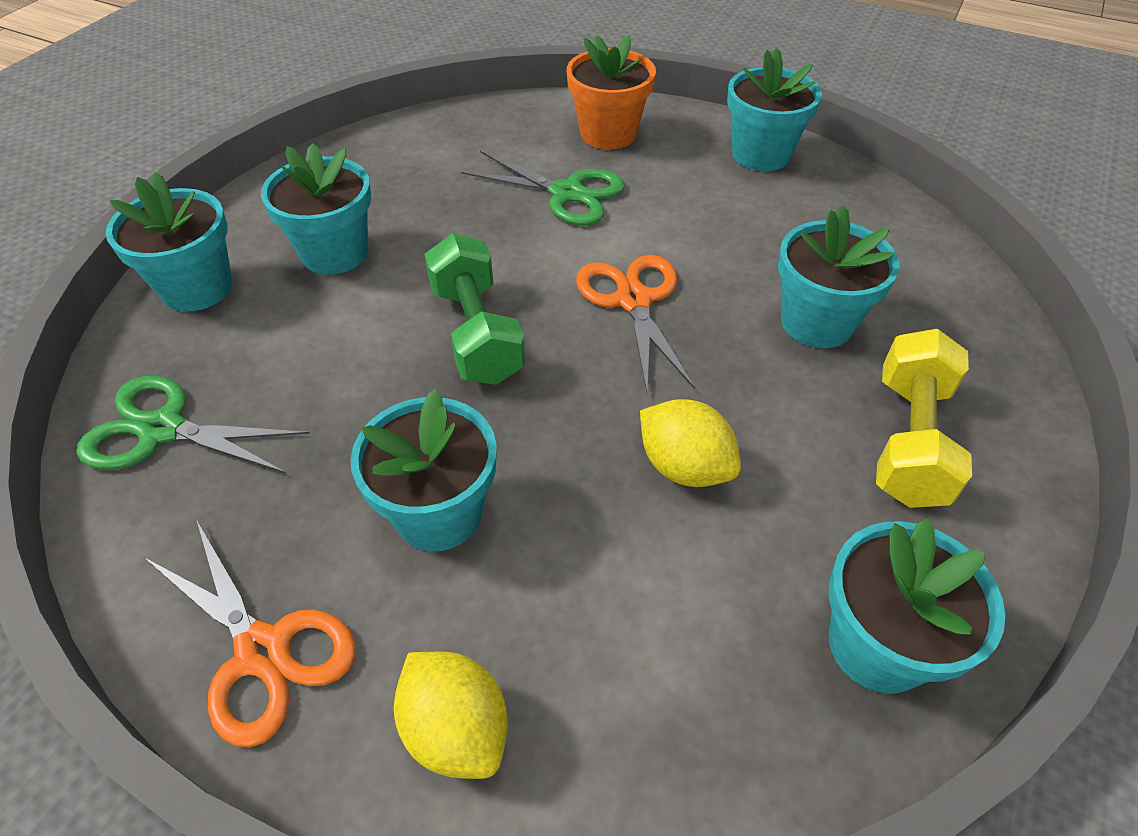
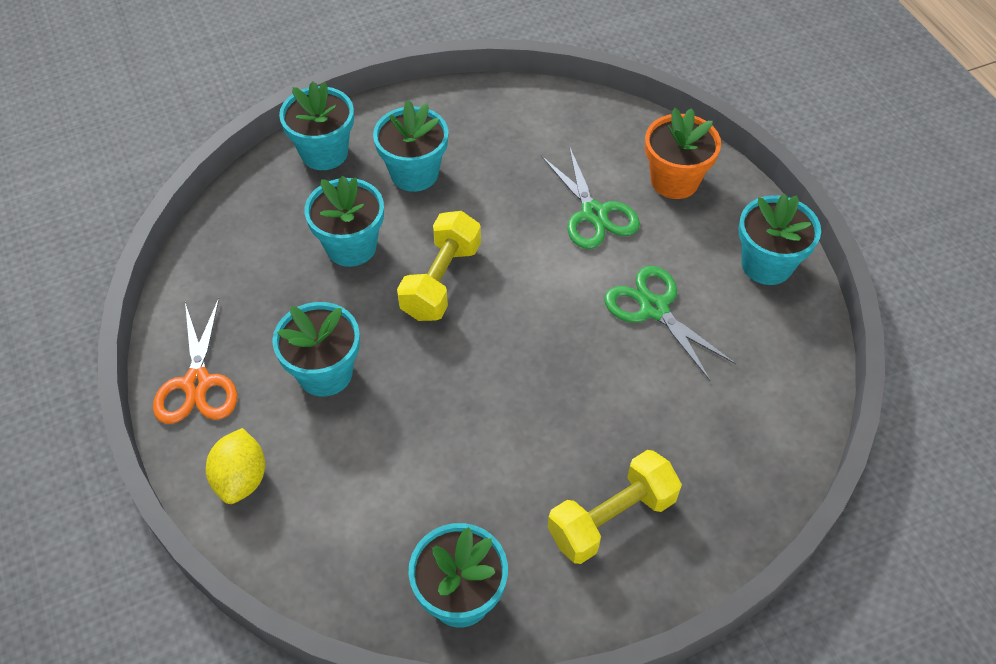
camera: 40 degrees right, 5 degrees up
green scissors [76,375,310,473] -> green scissors moved to [604,266,736,381]
green dumbbell [424,233,526,385] -> yellow dumbbell [397,211,481,321]
orange scissors [576,255,695,393] -> none
yellow lemon [640,399,741,487] -> none
turquoise flower pot [778,205,900,348] -> turquoise flower pot moved to [304,176,384,267]

